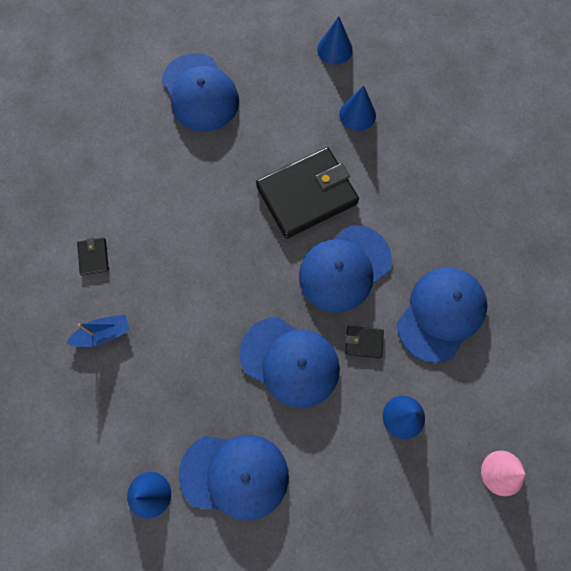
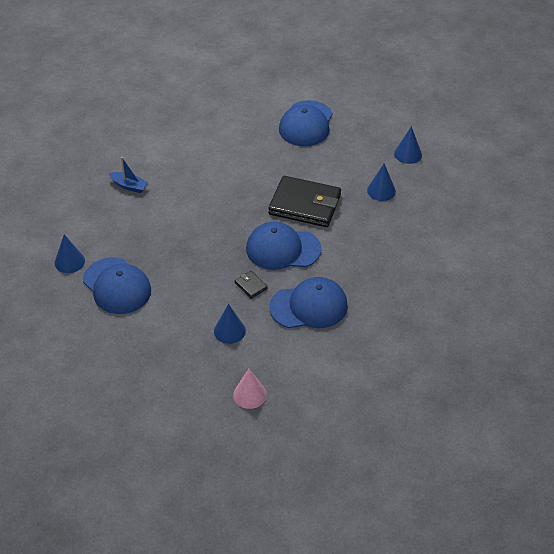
camera: 45 degrees right, 25 degrees down
black wallet [77,238,109,275] -> none
blue cap [239,317,340,408] -> none

